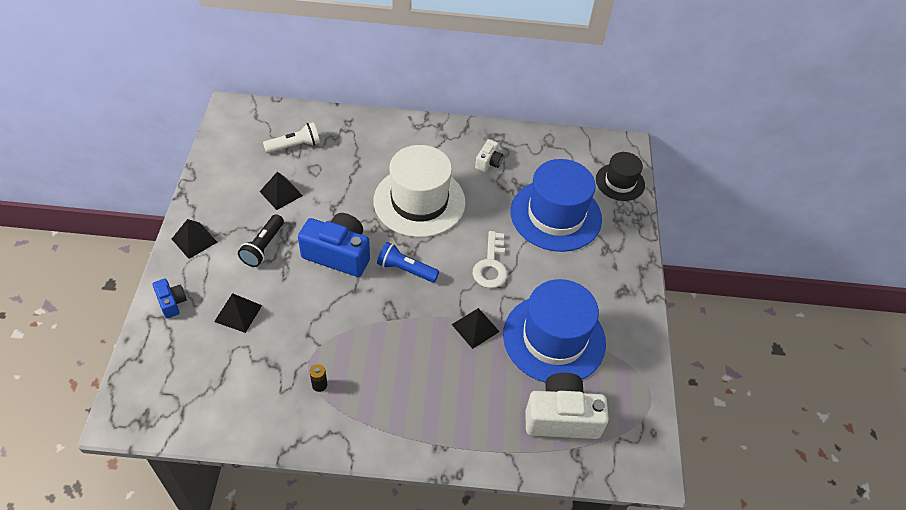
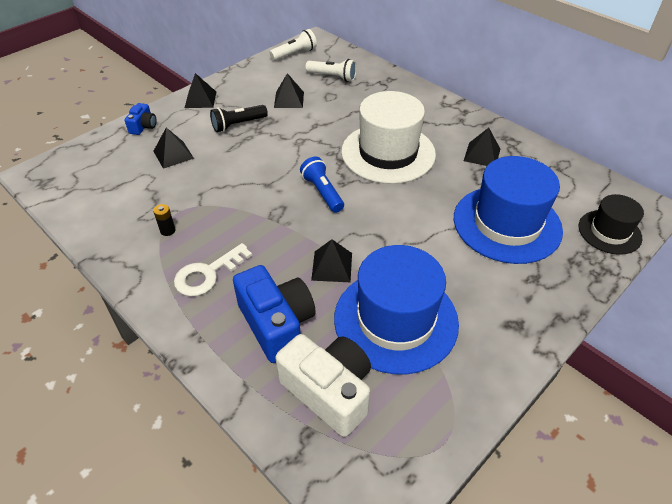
camera: 45 degrees right, 5 degrees down
blue camera [298,213,370,277] -> blue camera moved to [233,265,316,363]
white key [473,231,508,288] -> white key moved to [174,243,252,296]
white camera [475,139,503,172] -> black pyramid [464,128,500,166]
none -> white flashlight [269,29,317,61]

